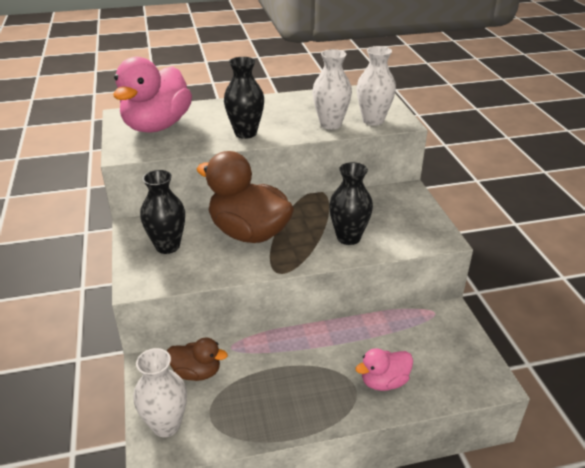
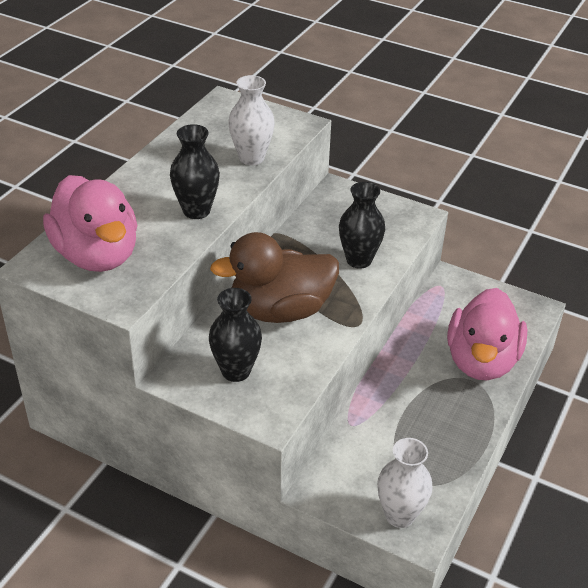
camera: 50 degrees left, 5 degrees up
brown duck [167,338,228,381] -> none
pink duck [355,348,413,391] -> pink duck [447,288,527,380], size x1.94
white vase [357,46,396,126] -> none

